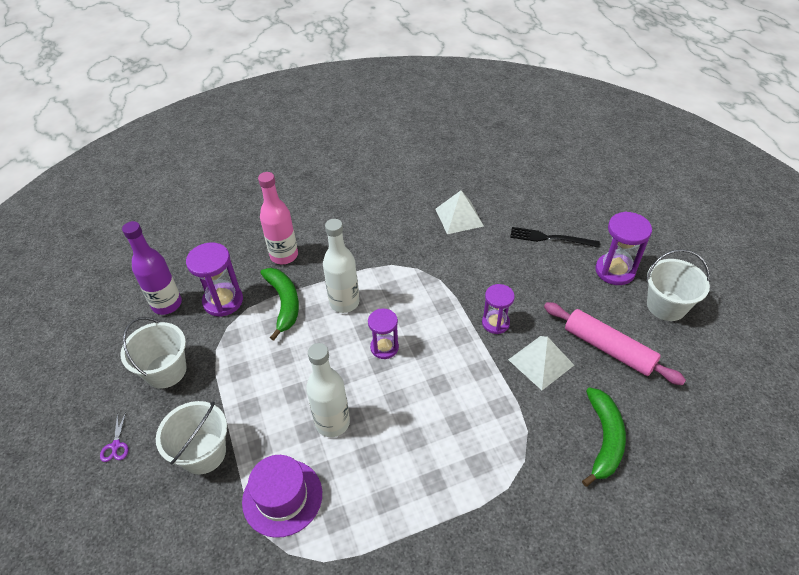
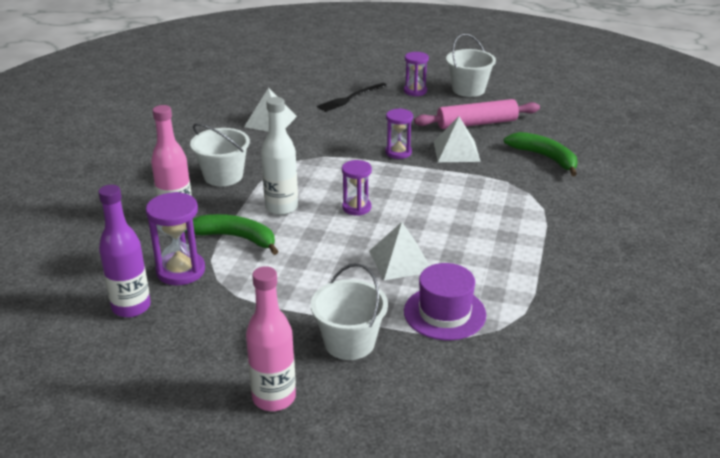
camera: 55 degrees left, 15 degrees down
purple scissors [100,412,128,462] -> pink bottle [246,266,296,411]
white bucket [120,317,187,389] -> white bucket moved to [190,123,250,186]
white bottle [306,343,350,437] -> white pyramid [369,222,430,280]
purple hourglass [595,212,652,285] -> purple hourglass [404,52,429,96], size x0.67

